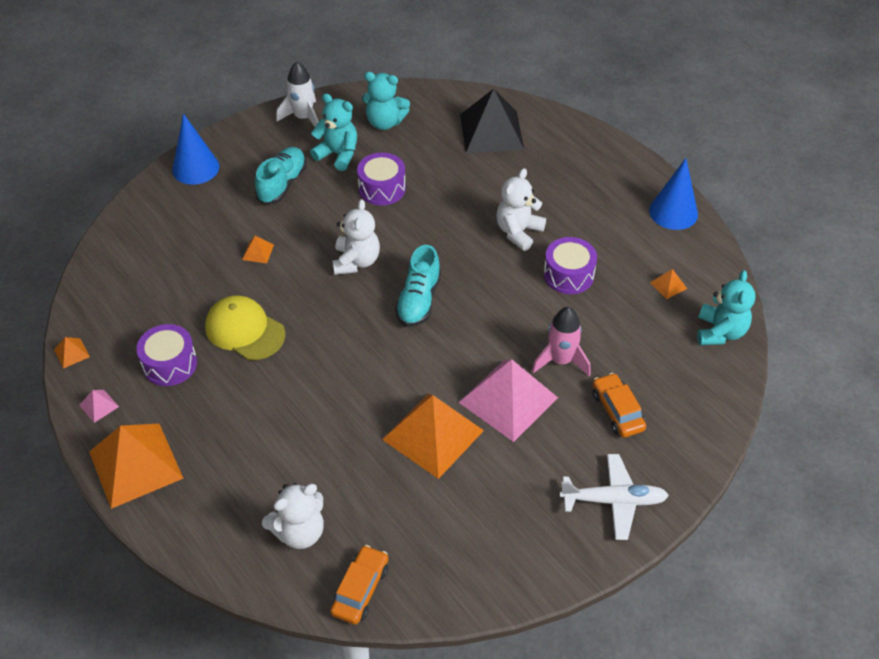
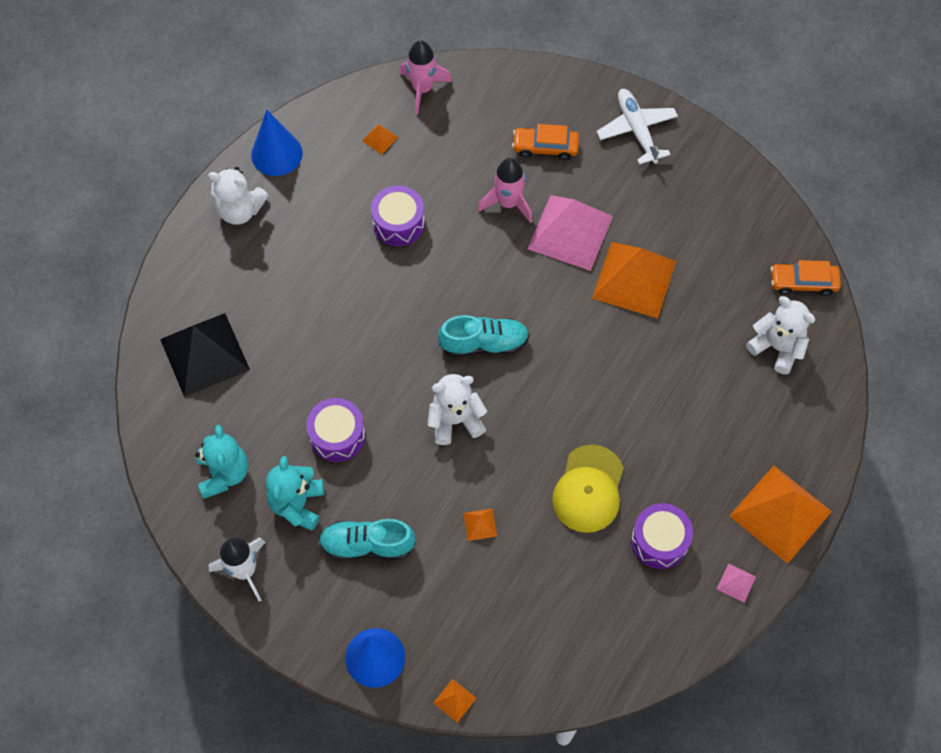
camera: 110 degrees left, 15 degrees up
orange pyramid [54,337,90,368] -> orange pyramid moved to [433,679,477,723]
white teddy bear [496,168,546,251] -> white teddy bear moved to [208,167,269,225]
orange car [593,373,646,437] -> orange car turned 45 degrees clockwise [512,124,579,160]
turquoise teddy bear [697,270,756,345] -> pink rocket [399,40,452,114]

